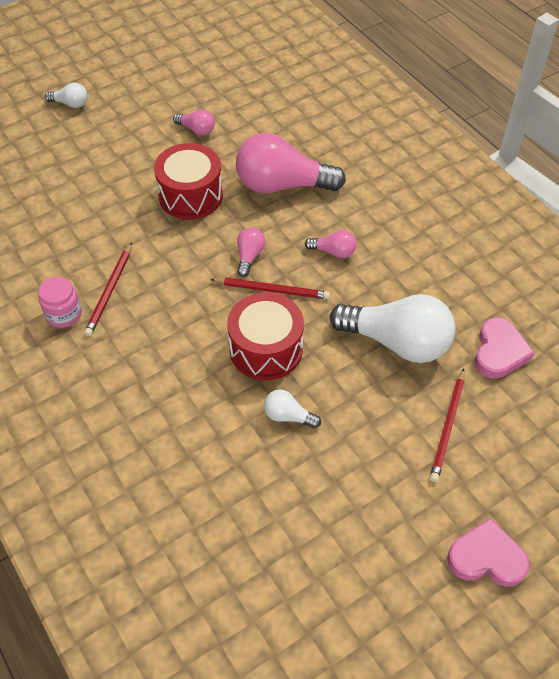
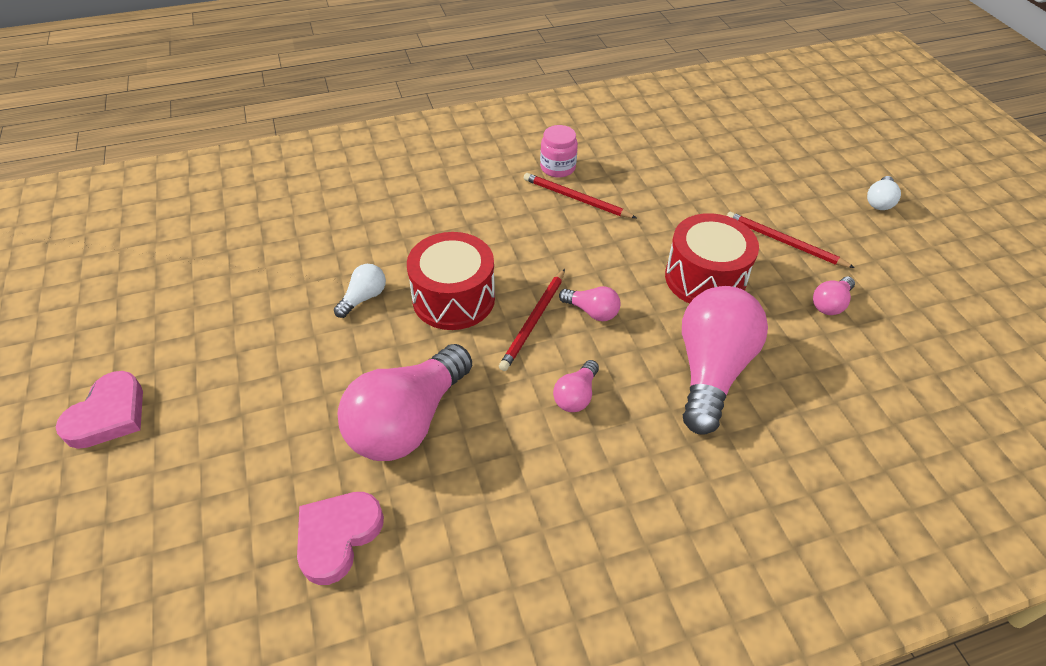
camera: 105 degrees right, 5 degrees down
white light bulb [330,294,456,363] -> pink light bulb [338,344,472,461]
red pencil [430,368,465,482] -> red pencil moved to [727,212,855,268]
pink heart [475,317,535,379] -> pink heart turned 90 degrees clockwise [297,492,384,585]

